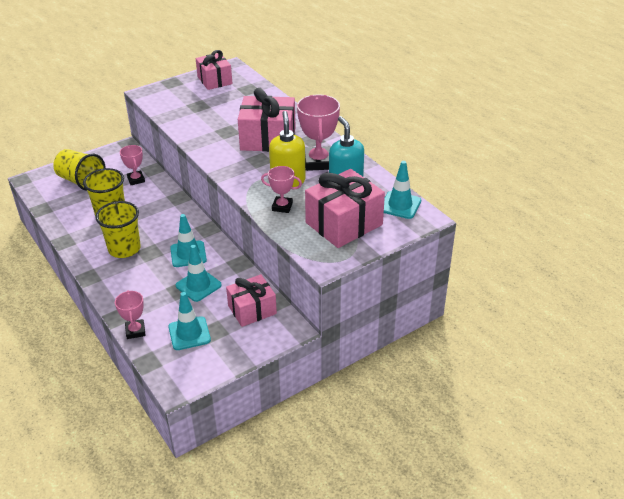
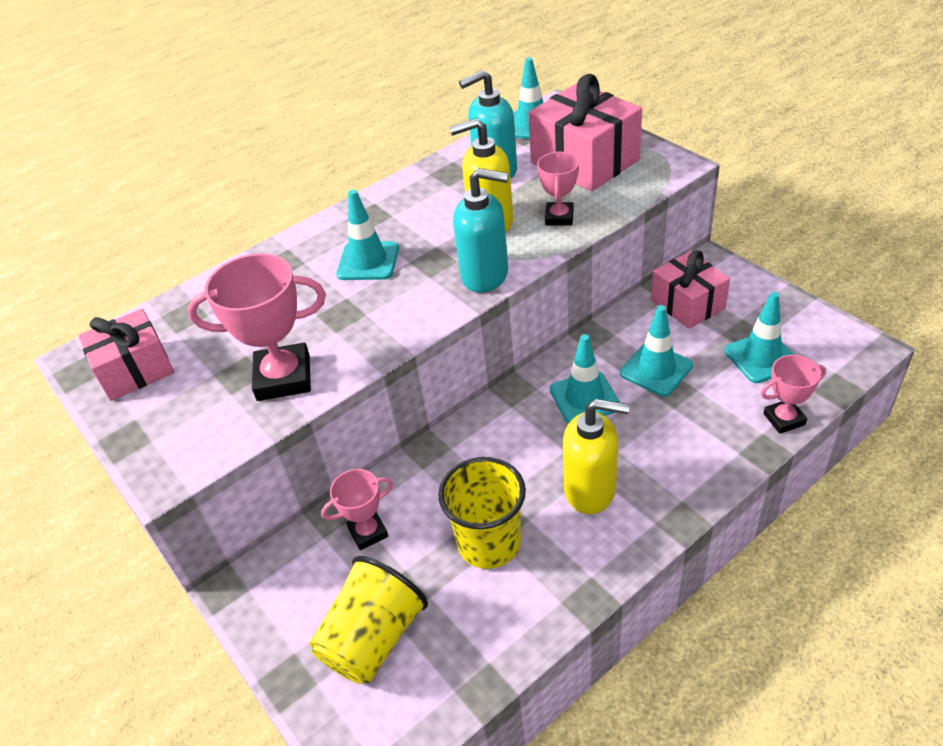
camera: 90 degrees left, 5 degrees up
yellow cup [95,201,141,258] -> yellow soap dispenser [563,399,630,514]
pink gift [238,88,296,152] -> turquoise traffic cone [336,190,399,280]
pink trophy [297,95,340,171] -> pink trophy moved to [187,253,326,401]
none -> turquoise soap dispenser [453,168,509,293]

